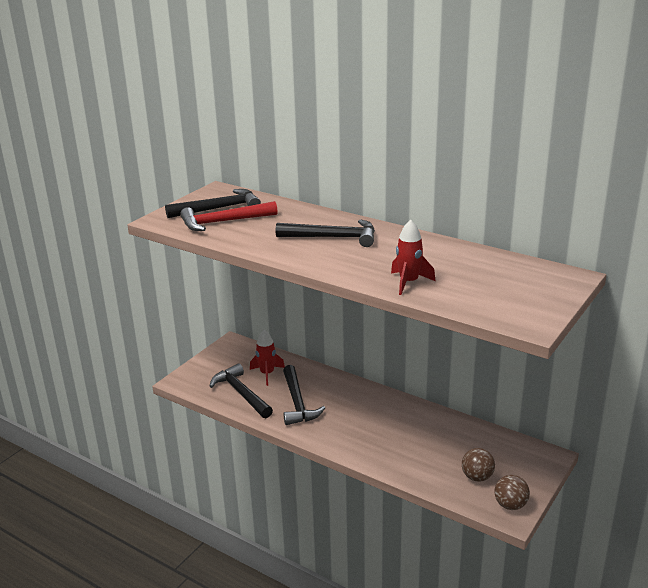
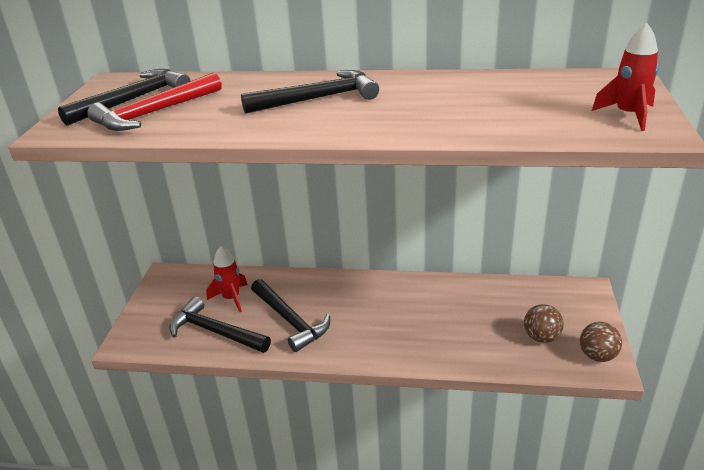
camera: 25 degrees left, 5 degrees up
red rocket [391,219,435,295] -> red rocket moved to [592,23,659,131]

